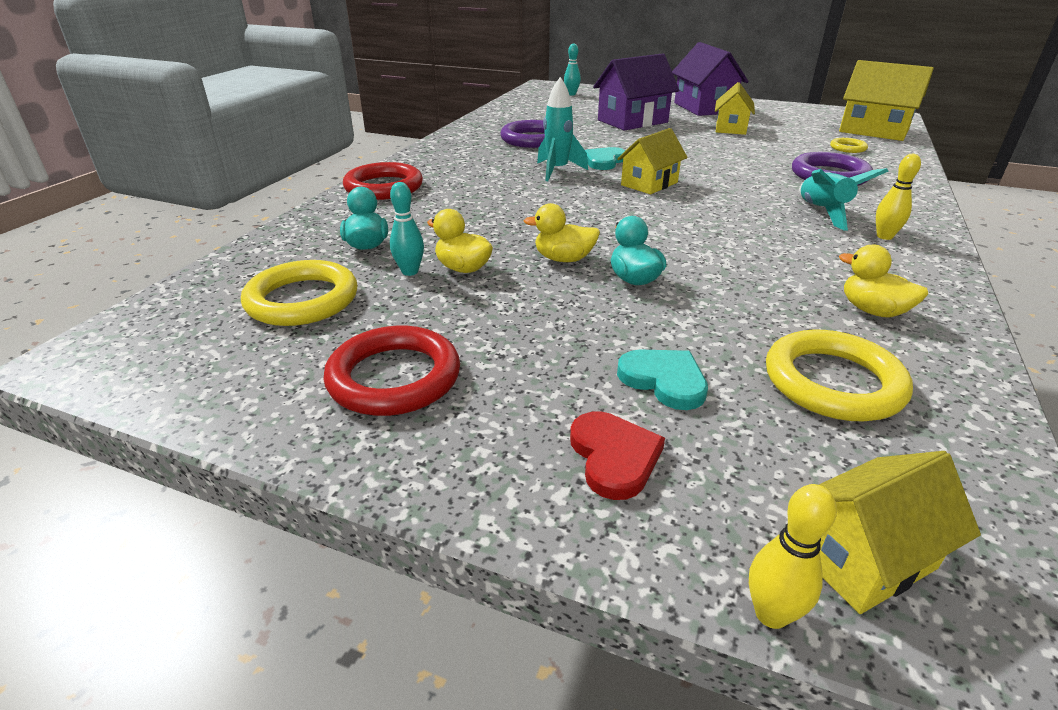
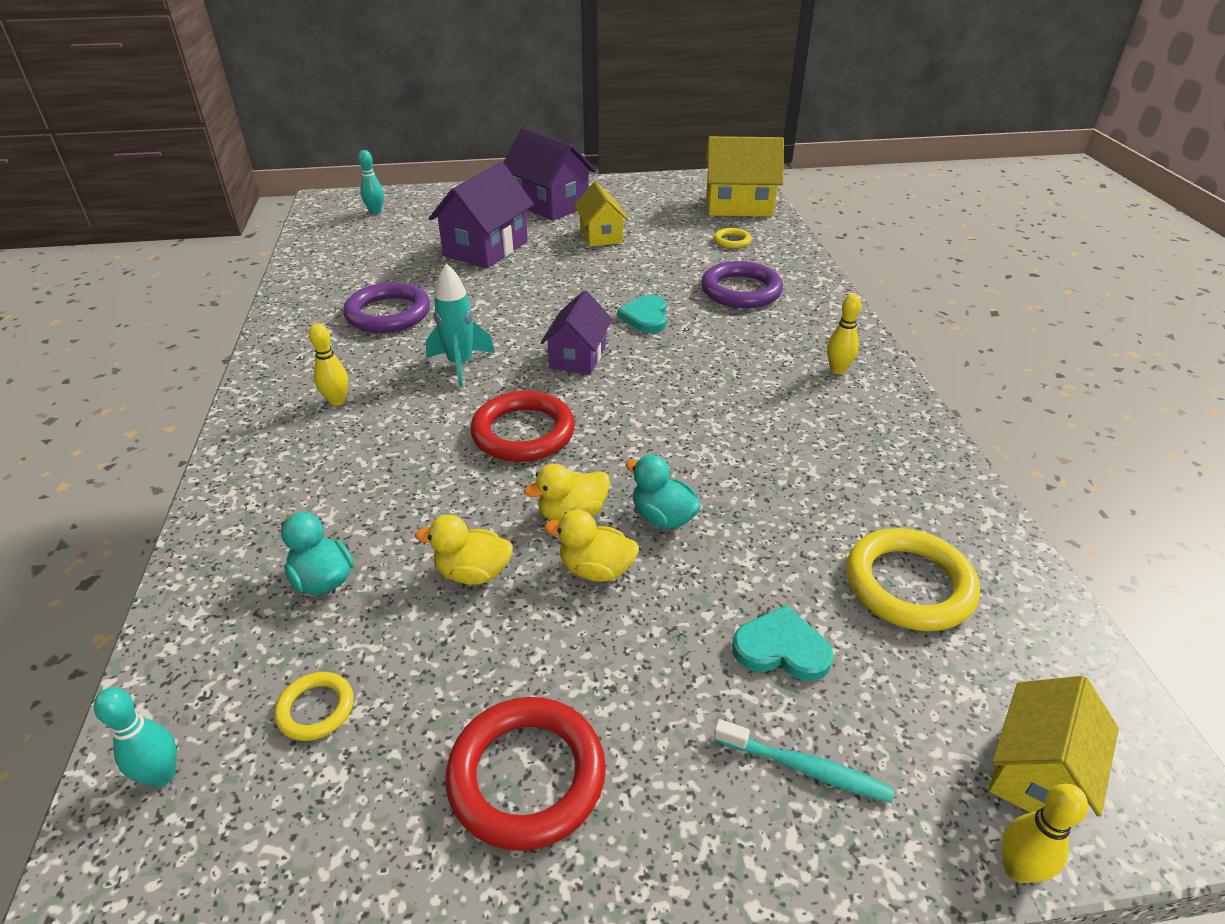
camera: 30 degrees left, 5 degrees up
yellow ring [241,260,357,326] -> yellow ring [274,672,354,741], size x0.52
red ring [343,162,423,200] -> red ring moved to [470,391,575,462]
turquoise bowling pin [390,182,424,276] -> turquoise bowling pin moved to [94,688,177,787]
red heart [570,411,665,500] -> turquoise toothbrush [714,719,894,803]
turquoise heart [585,147,625,170] -> turquoise heart moved to [617,295,667,333]
yellow house [617,128,688,194] -> purple house [540,290,612,375]
turquoise rocket [799,168,889,231] -> none
yellow duck [839,245,928,317] -> yellow duck moved to [544,510,639,582]
none -> yellow bowling pin [309,323,348,406]

